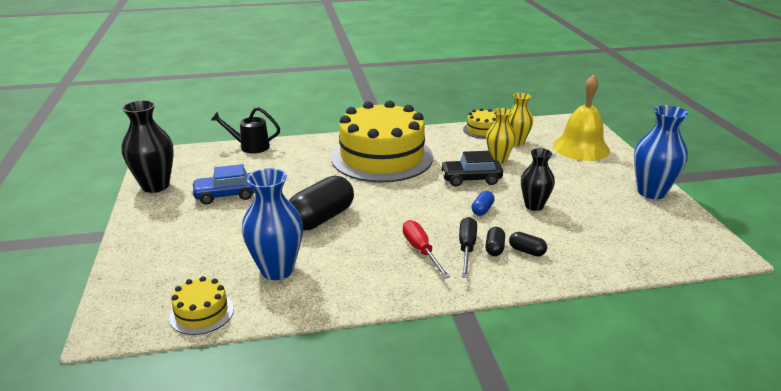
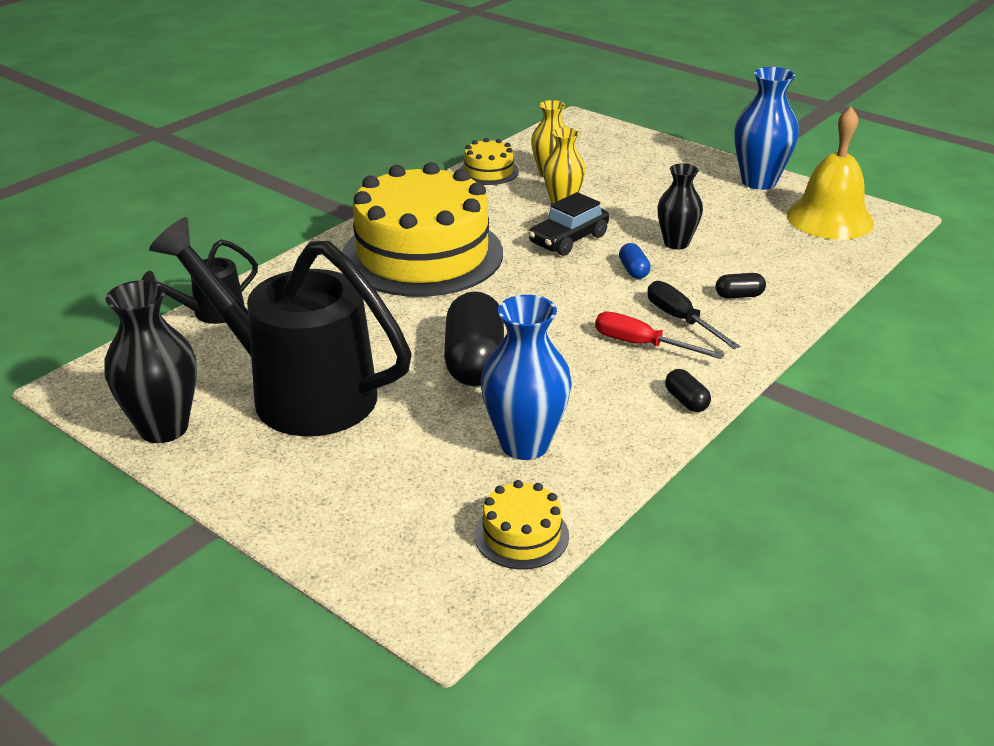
camera: 40 degrees left, 5 degrees up
blue car [191,164,255,205] -> black watering can [149,217,412,436]
black capsule [485,227,505,256] -> black capsule moved to [665,369,711,412]
yellow bell [553,74,610,161] -> yellow bell moved to [787,107,874,240]

